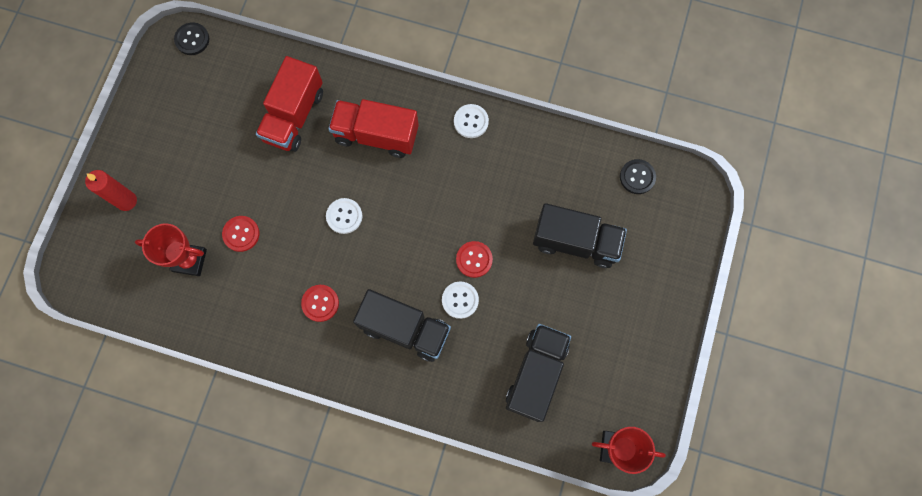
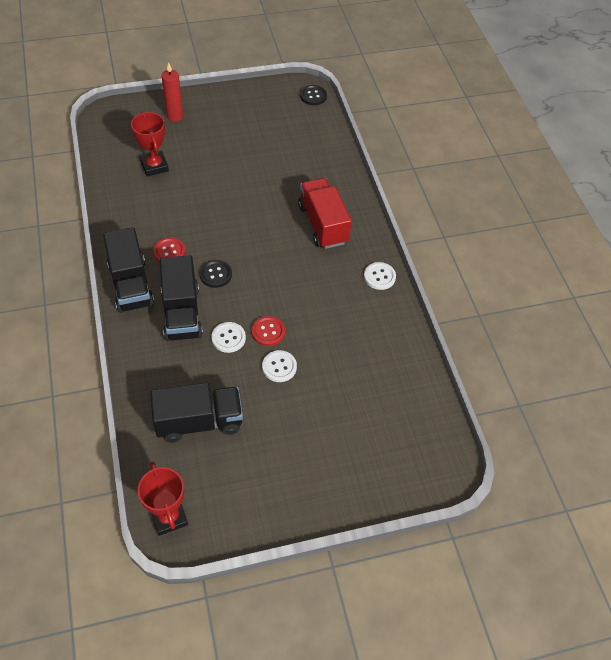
camera: 55 degrees right, 20 degrees down
red button [222,216,259,252] -> none
red truck [256,56,323,152] -> none
white button [326,198,362,234] -> white button moved to [262,350,297,382]
black truck [533,203,627,268] -> black truck moved to [103,227,154,313]
black button [620,159,656,194] -> black button moved to [199,260,232,288]

